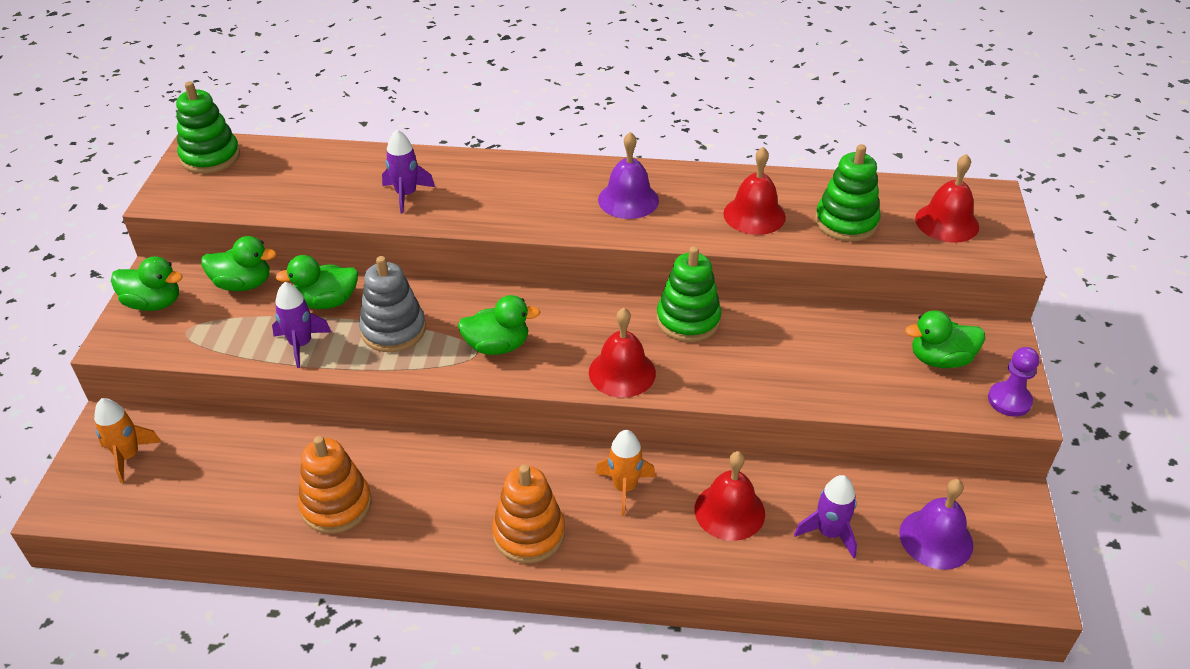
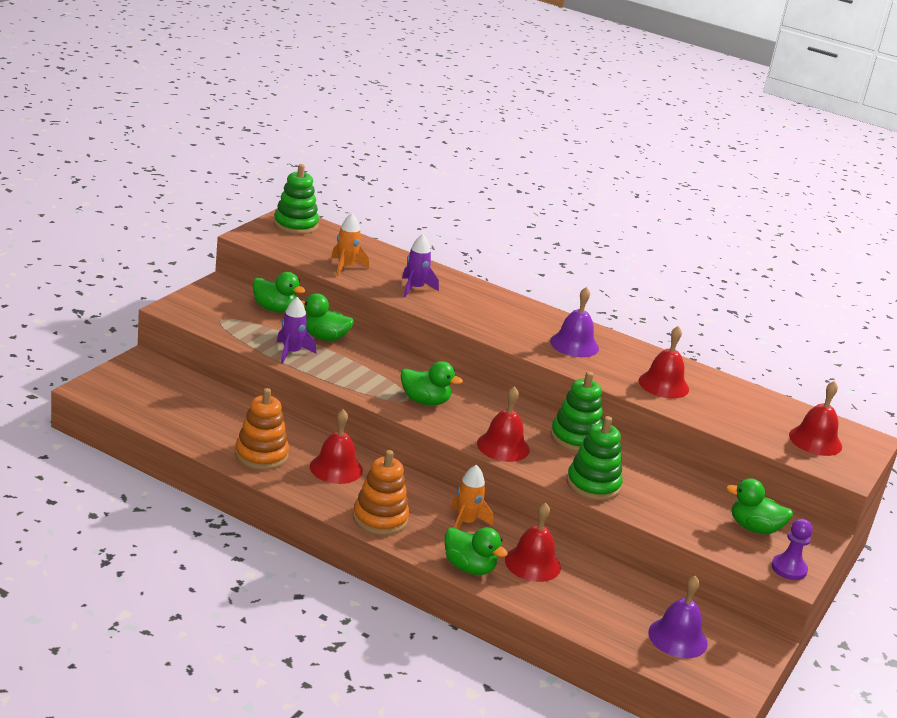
camera: 20 degrees right, 15 degrees down
orange rocket [94,398,161,483] -> orange rocket moved to [331,213,369,276]
green duck [111,256,183,311] -> green duck moved to [445,527,508,575]
grey stacking toy [359,256,426,352] -> none
purple rocket [794,475,857,559] -> none
green stacking toy [815,144,880,241] -> green stacking toy moved to [567,416,623,500]
none -> red bell [310,409,363,484]

